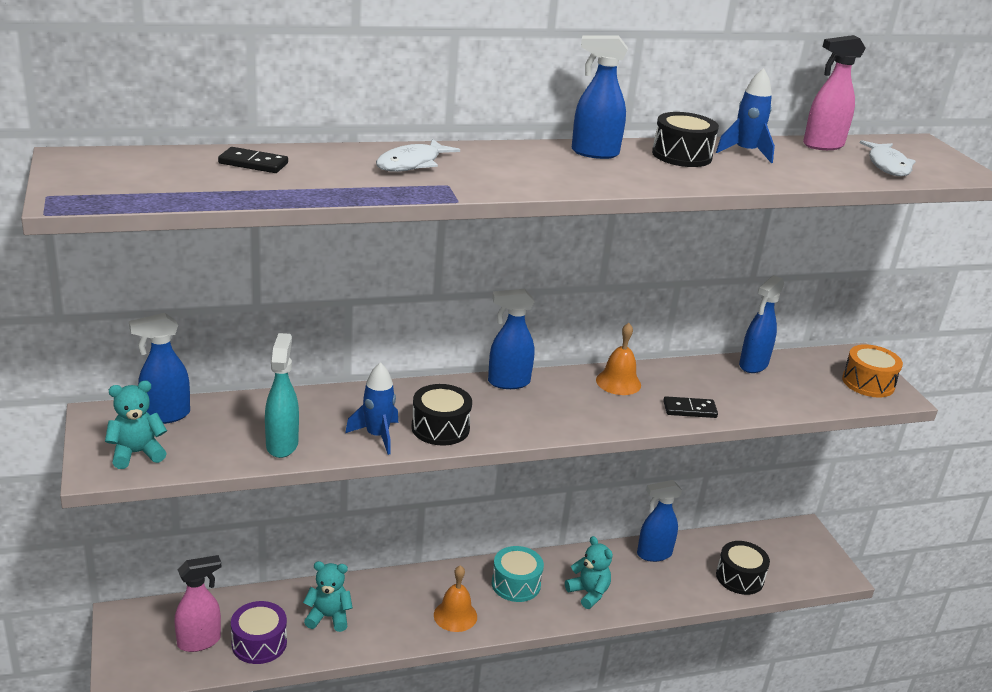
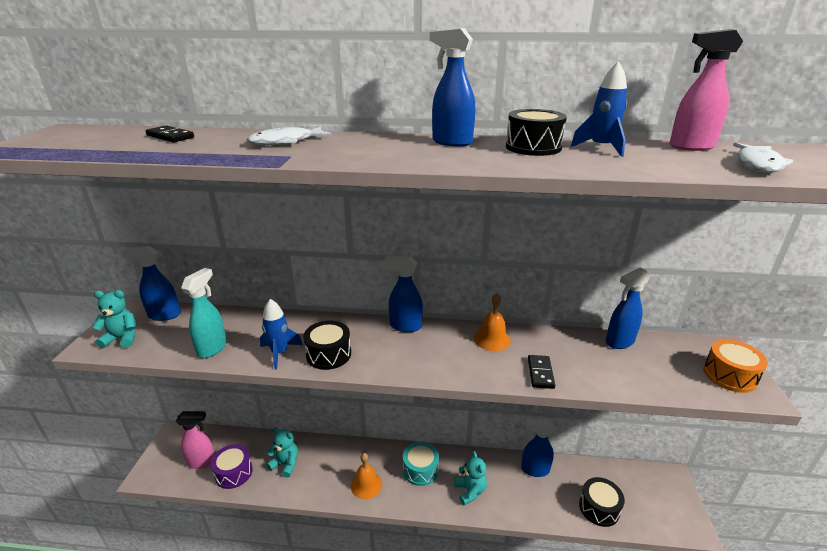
camera: 25 degrees right, 0 degrees up
black domino [663,396,718,418] -> black domino turned 75 degrees clockwise [528,355,555,389]

